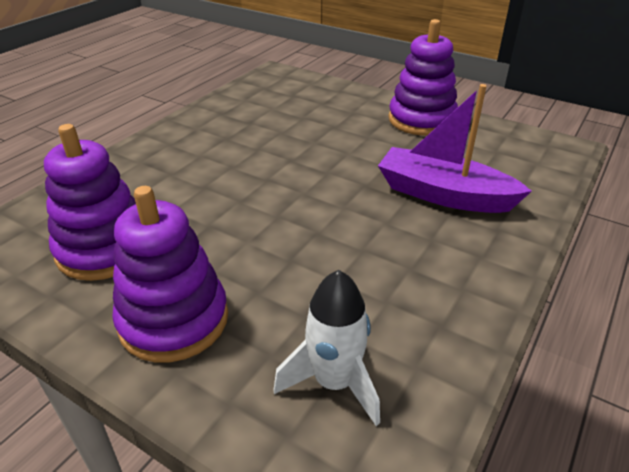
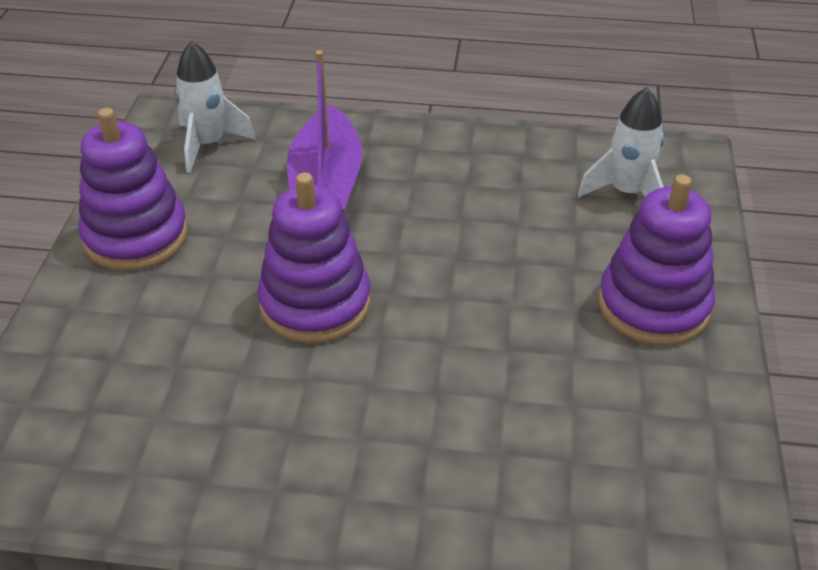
camera: 115 degrees left, 5 degrees up
purple stacking toy [44,124,136,281] -> purple stacking toy moved to [258,173,371,343]
none -> white rocket [175,41,256,173]

